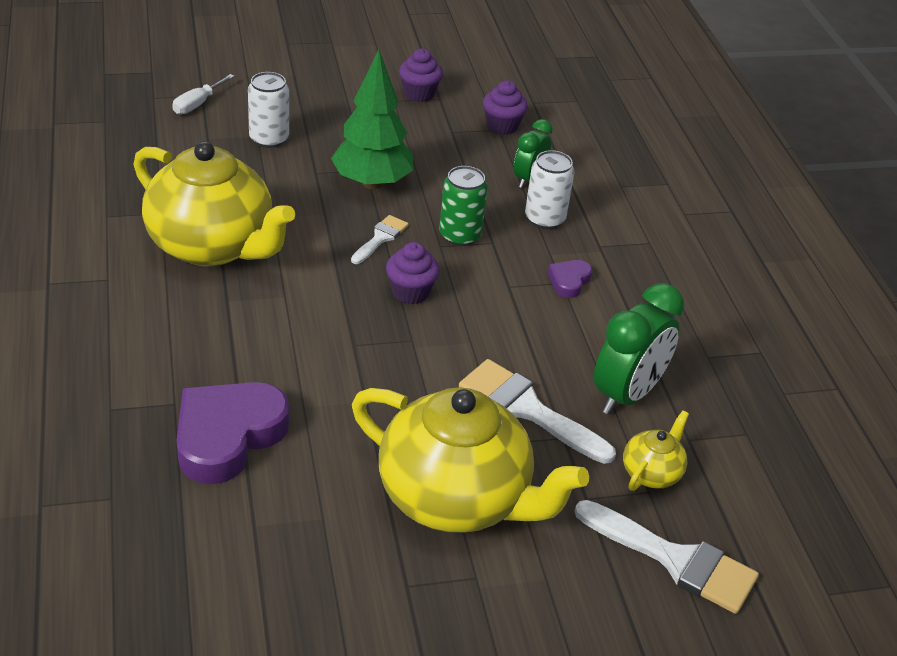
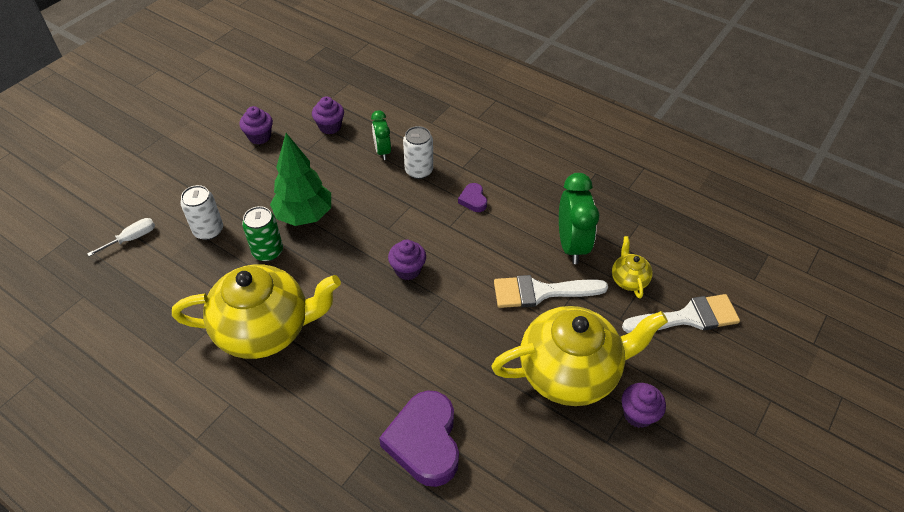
camera: 40 degrees left, 10 degrees up
white screwdriver [172,74,235,114] -> white screwdriver turned 120 degrees counterclockwise [87,218,155,257]
white brush [351,215,409,264] -> none
green can [439,166,488,246] -> green can moved to [242,206,283,262]
none -> purple cupcake [622,383,666,428]

